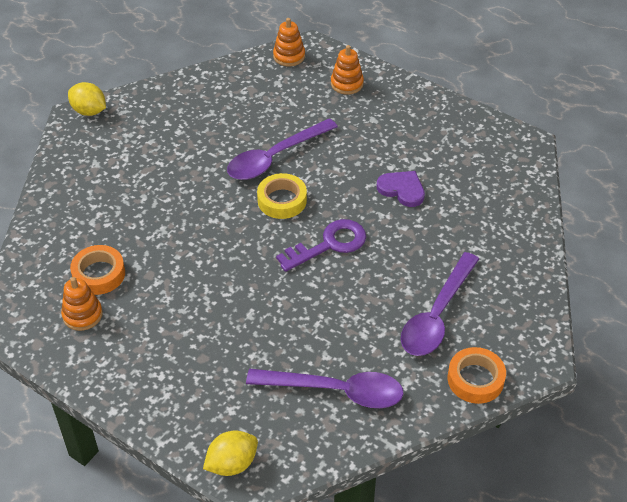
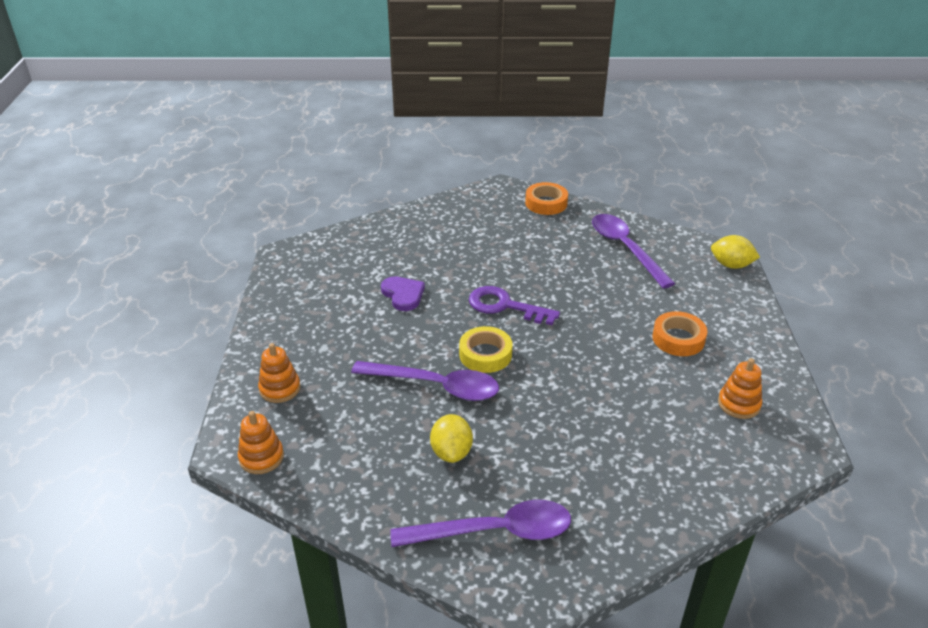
camera: 125 degrees left, 10 degrees down
yellow lemon [68,82,106,116] -> yellow lemon moved to [430,414,473,463]
orange tape [70,245,125,295] -> orange tape moved to [652,311,707,356]
purple heart [377,171,425,207] -> purple heart turned 150 degrees clockwise [381,276,425,311]
purple spoon [401,252,479,356] -> purple spoon moved to [390,500,571,547]

